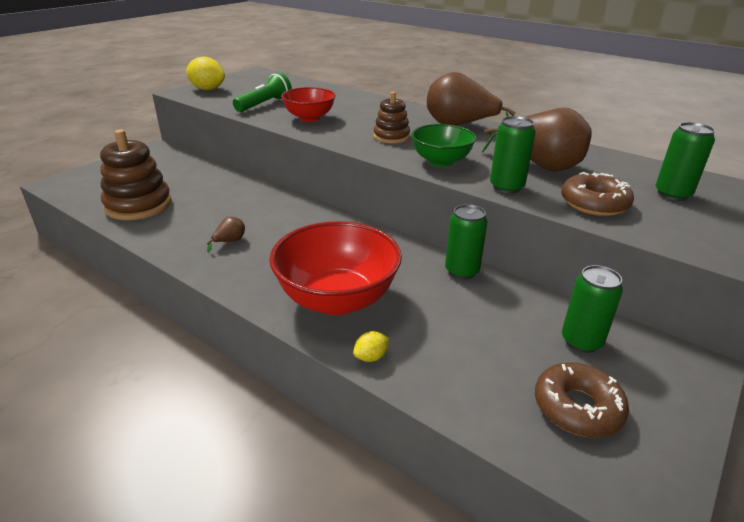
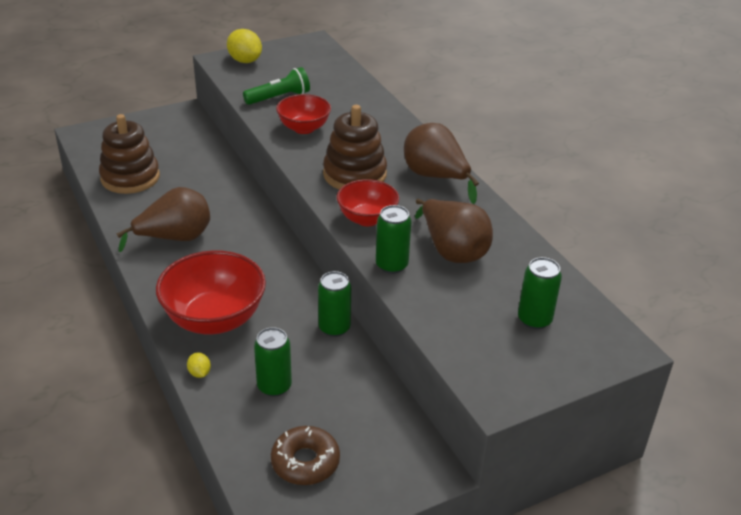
camera: 25 degrees right, 5 degrees up
brown pear [207,217,245,253] -> brown pear [117,187,210,252], size x2.39
yellow lemon [353,331,389,362] -> yellow lemon turned 75 degrees clockwise [187,353,211,378]
brown stacking toy [373,92,410,144] -> brown stacking toy [323,105,387,190], size x1.72
green bowl [411,124,476,167] -> red bowl [337,179,399,226]
brown donut [561,172,634,216] -> none
green can [562,265,623,353] -> green can moved to [254,327,292,397]

